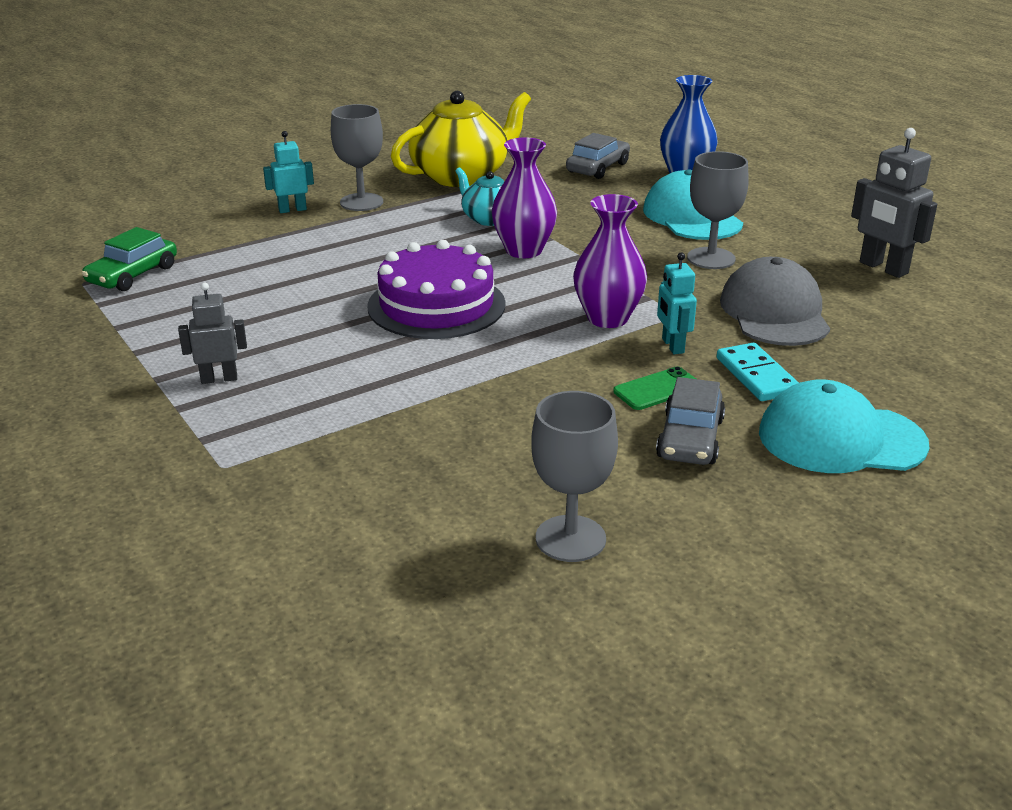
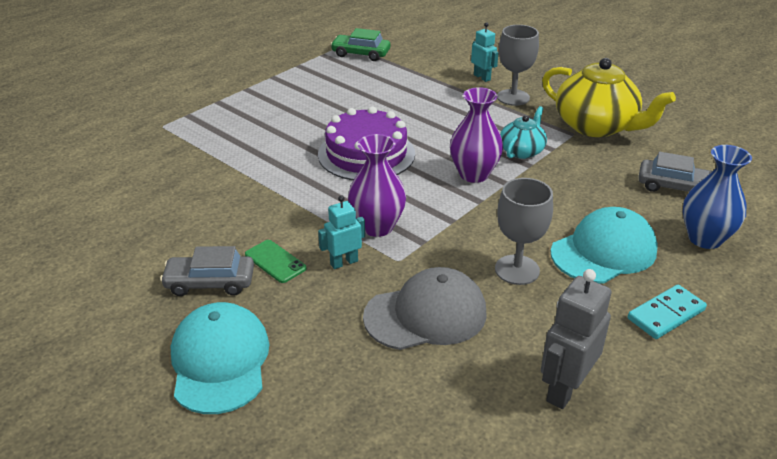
camera: 75 degrees right, 5 degrees up
grey robot [178,282,247,384] -> none
grey goblet [531,391,618,562] -> none
turquoise domino [717,343,799,401] -> turquoise domino moved to [628,285,707,339]

